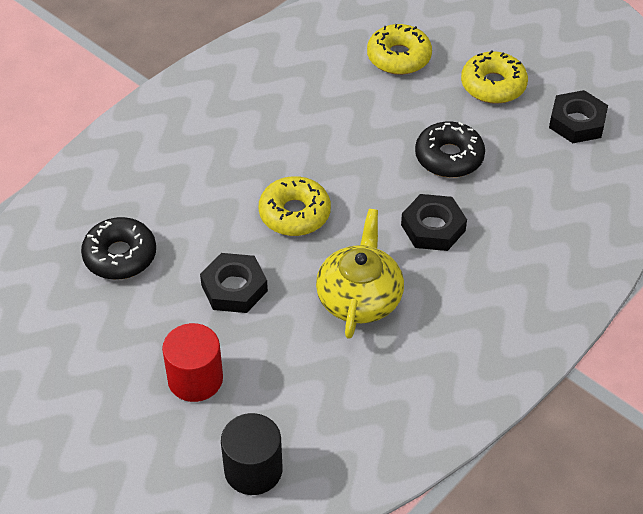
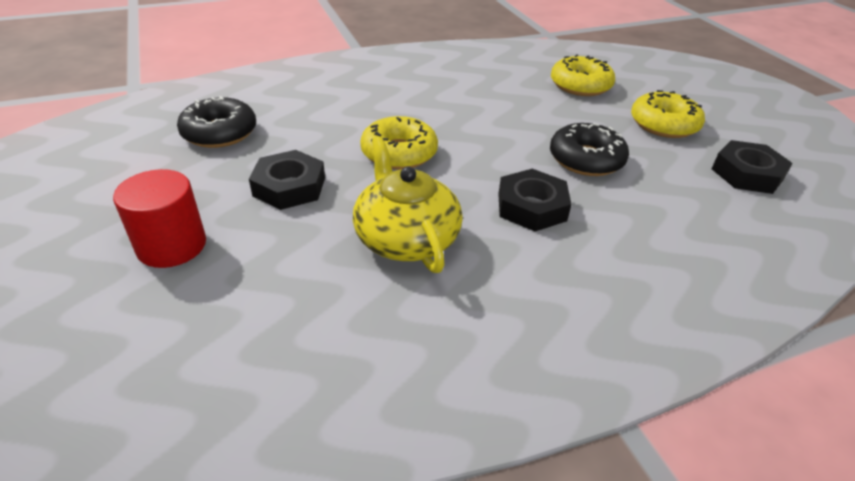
camera: 25 degrees right, 10 degrees down
black cylinder [221,413,282,495] -> none
yellow teapot [316,209,404,339] -> yellow teapot turned 60 degrees counterclockwise [353,136,463,273]

